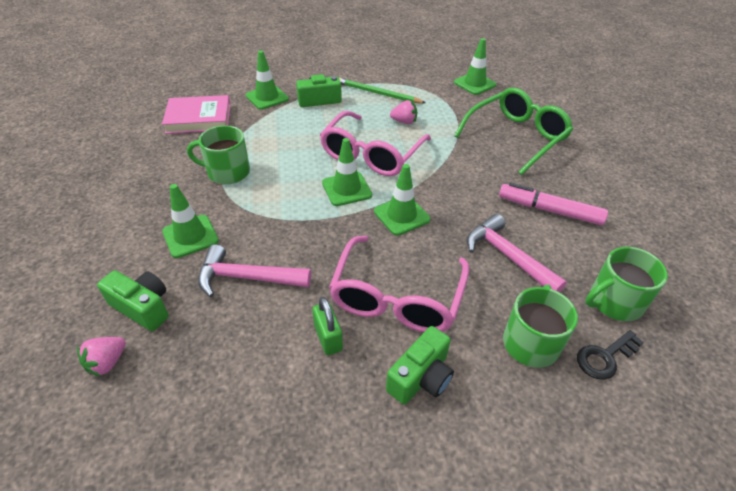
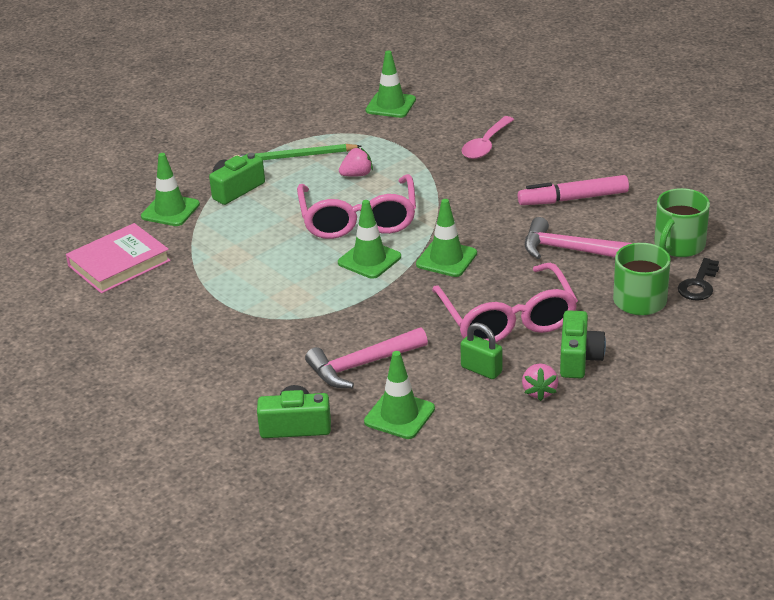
camera: 30 degrees left, 10 degrees down
pink strawberry [77,337,126,377] -> pink strawberry moved to [522,363,558,401]
green traffic cone [162,184,219,258] -> green traffic cone moved to [364,351,435,439]
green mug [187,125,250,184] -> none
green glasses [454,88,573,175] -> pink spoon [462,116,514,159]

